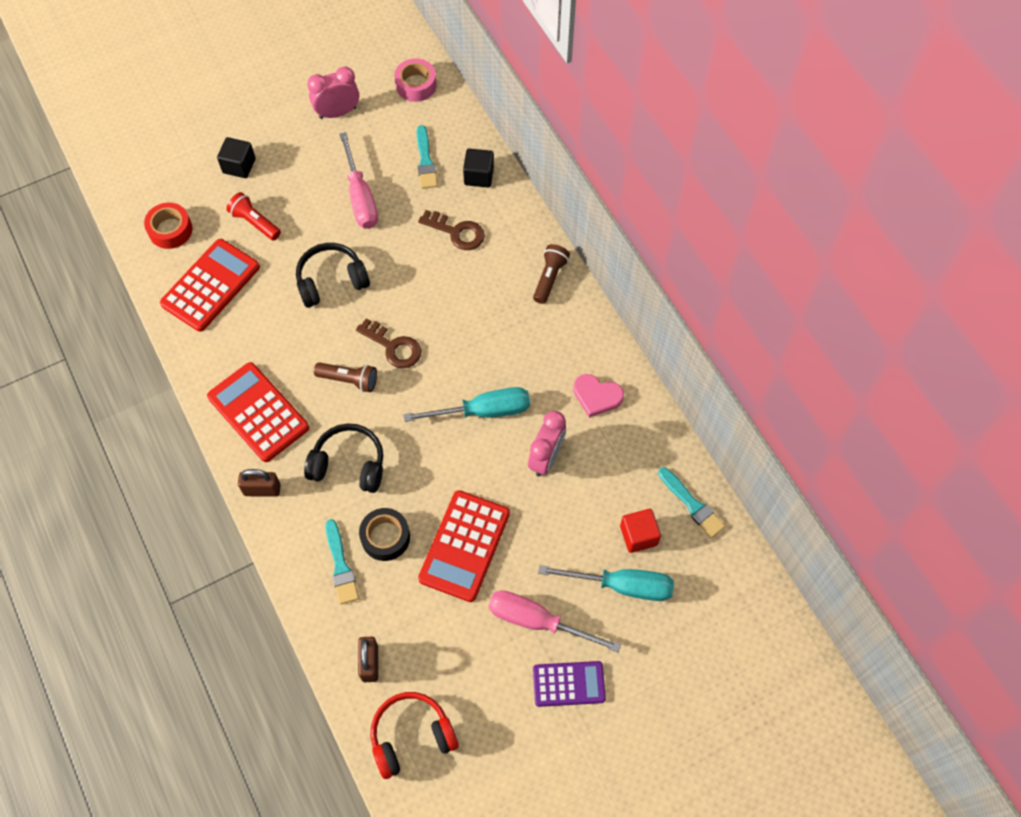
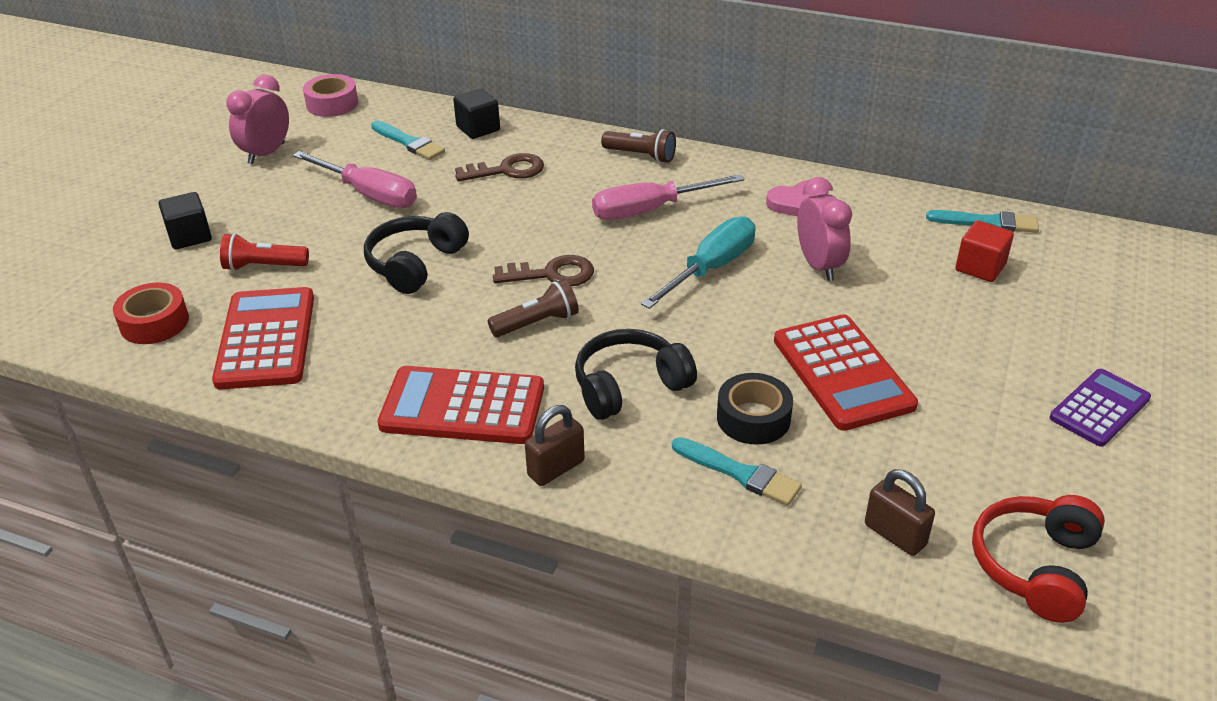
camera: 40 degrees left, 25 degrees down
pink screwdriver [489,590,621,652] -> pink screwdriver moved to [592,174,744,220]
brown flashlight [533,244,570,304] -> brown flashlight turned 135 degrees clockwise [601,129,676,163]
turquoise screwdriver [538,565,674,601] -> none

